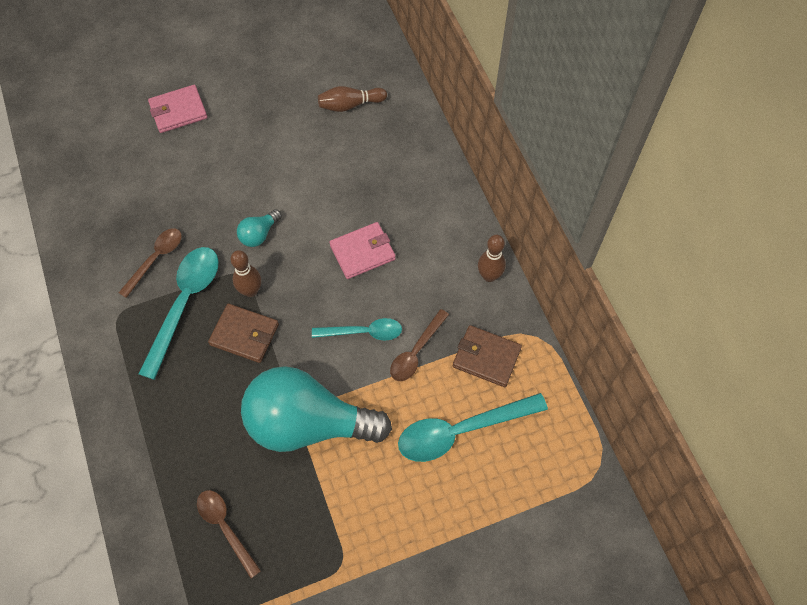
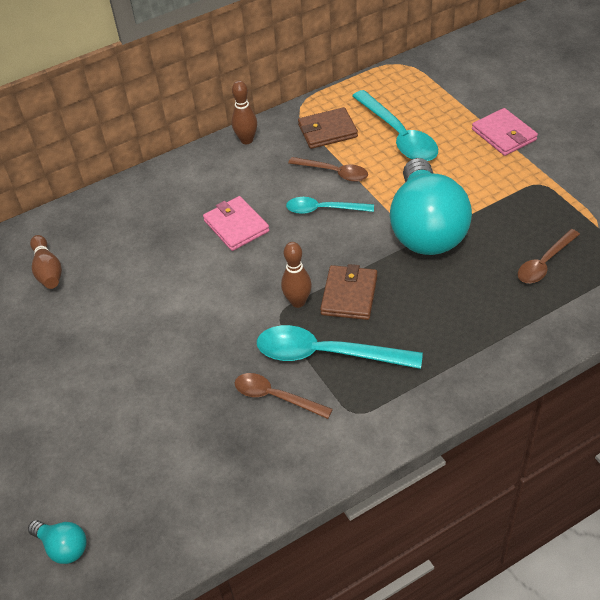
camera: 95 degrees left, 15 degrees down
pink wallet [148,85,207,133] -> pink wallet moved to [472,108,538,156]
turquoise light bulb [237,209,282,247] -> turquoise light bulb moved to [28,520,87,564]
turquoise spoon [312,318,402,341] -> turquoise spoon turned 75 degrees counterclockwise [286,197,374,214]
brown wallet [453,325,522,387] -> brown wallet turned 60 degrees clockwise [298,107,358,149]

